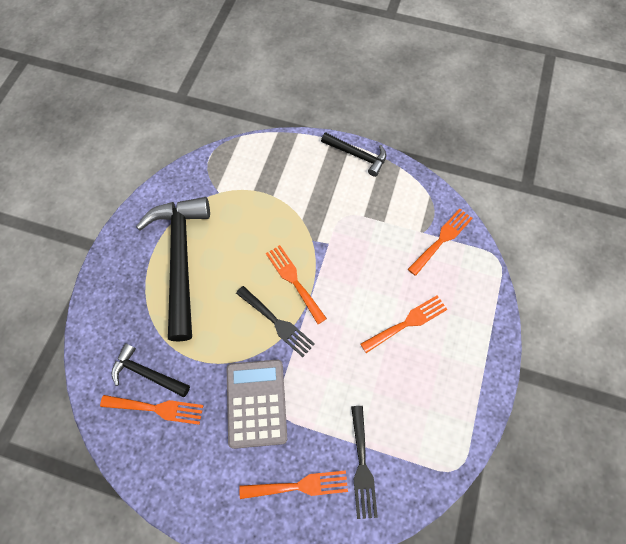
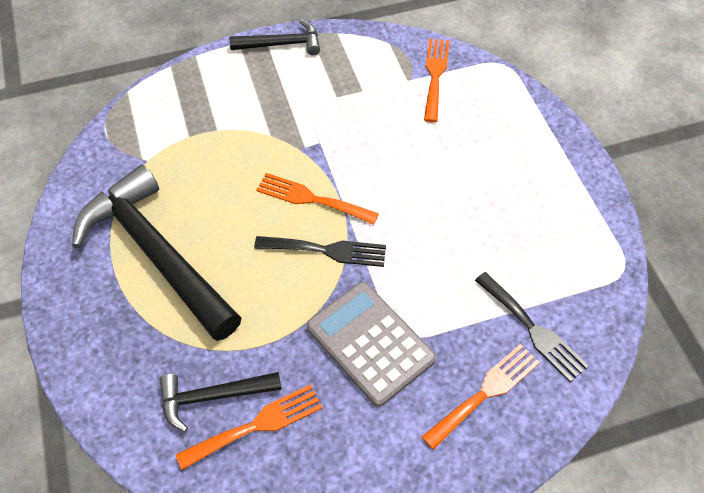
camera: 35 degrees left, 10 degrees down
orange fork [360,295,448,353] -> none

